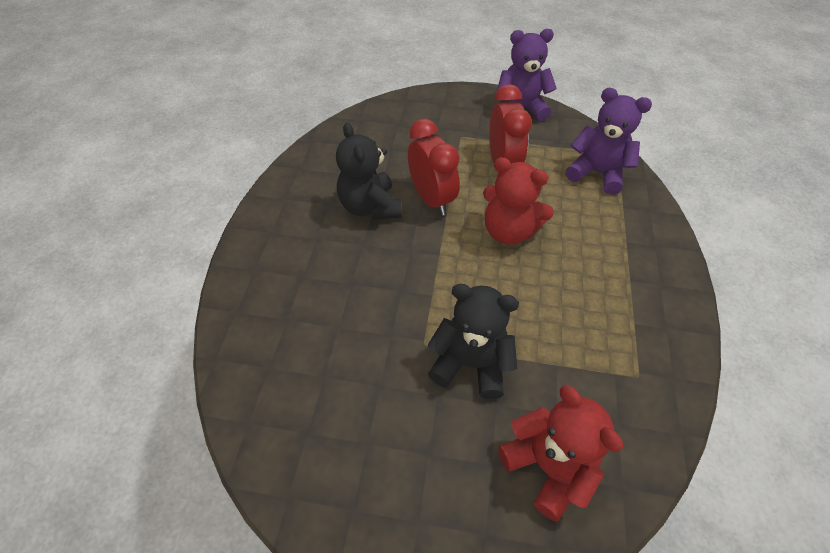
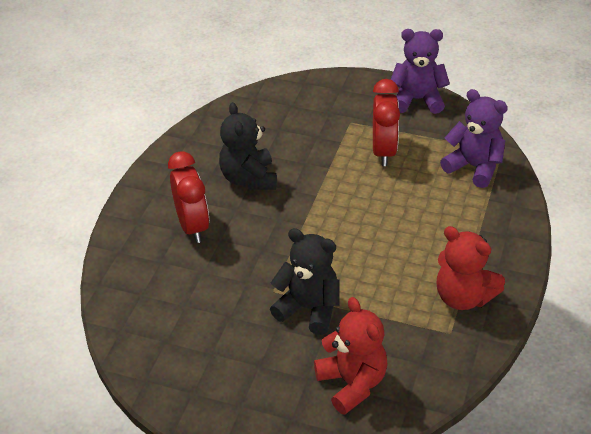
camera: 10 degrees right, 10 degrees down
red clock [408,119,460,216] -> red clock moved to [168,151,209,243]
red teddy bear [483,157,554,245] -> red teddy bear moved to [437,226,505,310]

